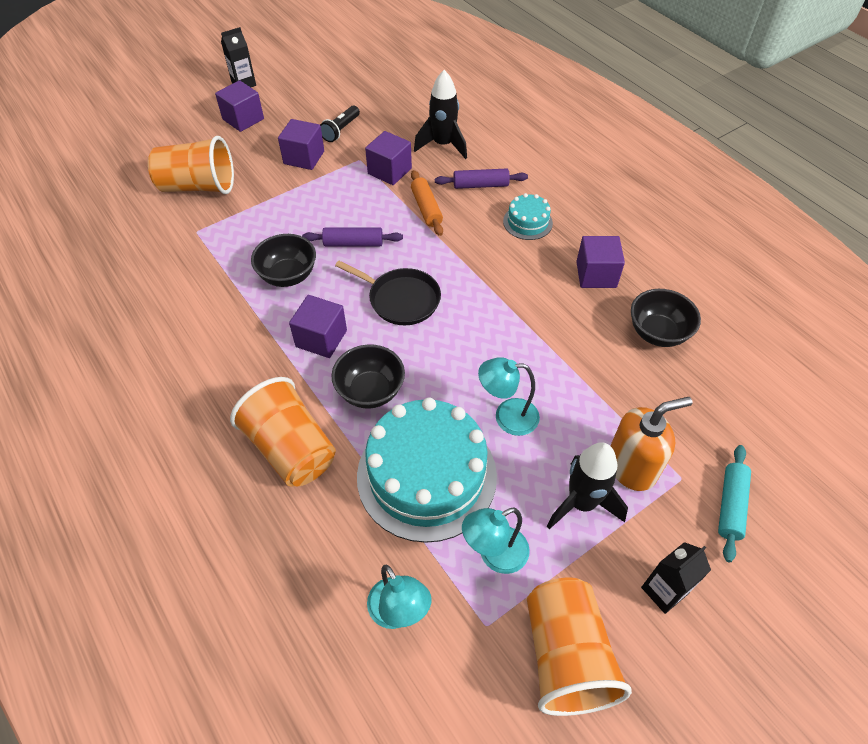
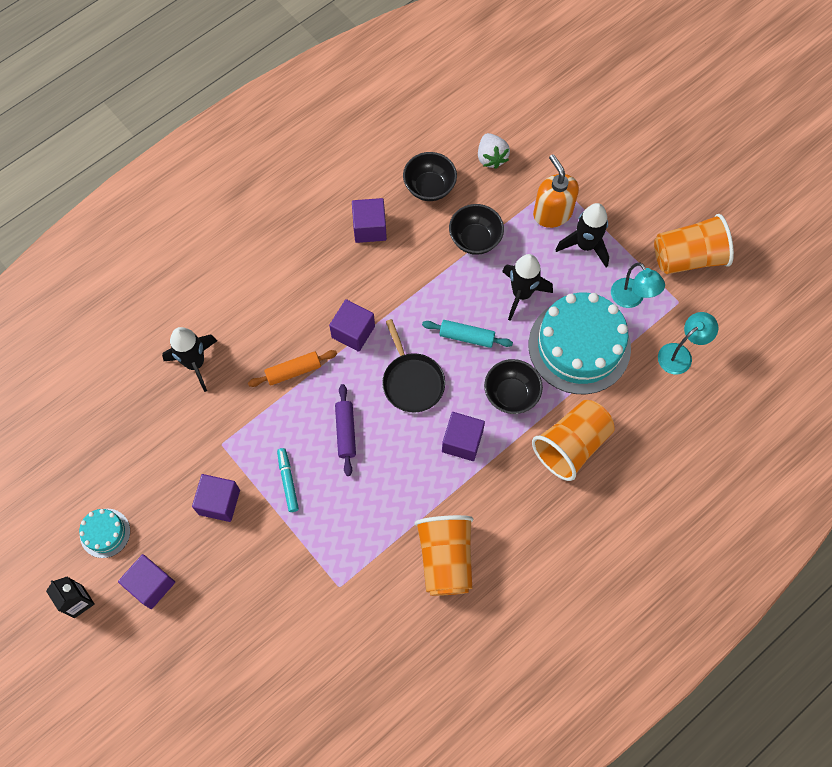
camera: 95 degrees left, 15 degrees up
orange cup [148,136,234,194] -> orange cup moved to [415,515,473,596]
black bowl [251,234,316,287] -> black bowl moved to [449,204,504,255]
black flashlight [320,105,360,142] -> none
black pan [335,261,441,325] -> black pan turned 135 degrees clockwise [382,319,445,413]
purple cube [365,131,412,185] -> purple cube moved to [329,299,375,352]
purple rolling pin [435,169,528,189] -> none
turquoise lamp [478,357,540,436] -> black rocket [502,254,553,321]
turquoise cake [503,193,553,240] -> turquoise cake moved to [79,509,130,558]
black carton [641,542,711,614] -> none
turquoise rolling pin [718,445,751,562] -> turquoise rolling pin moved to [422,320,513,348]
none -> turquoise marker [277,448,299,512]
none -> white strawberry [478,133,510,169]

